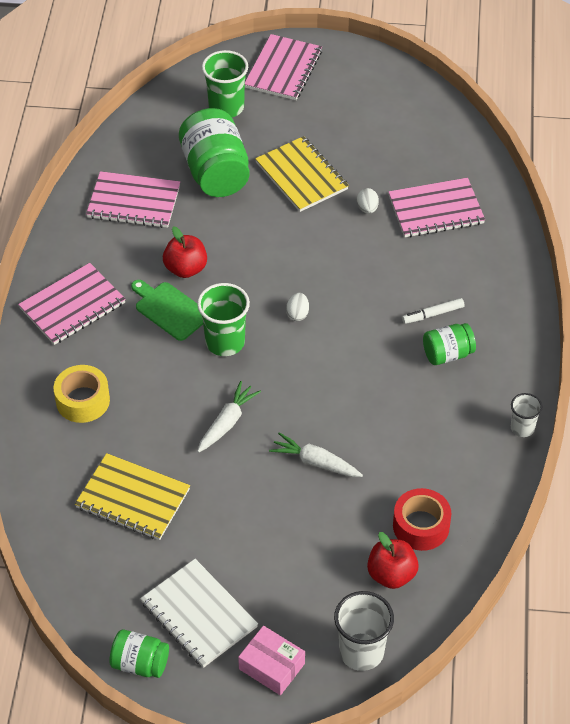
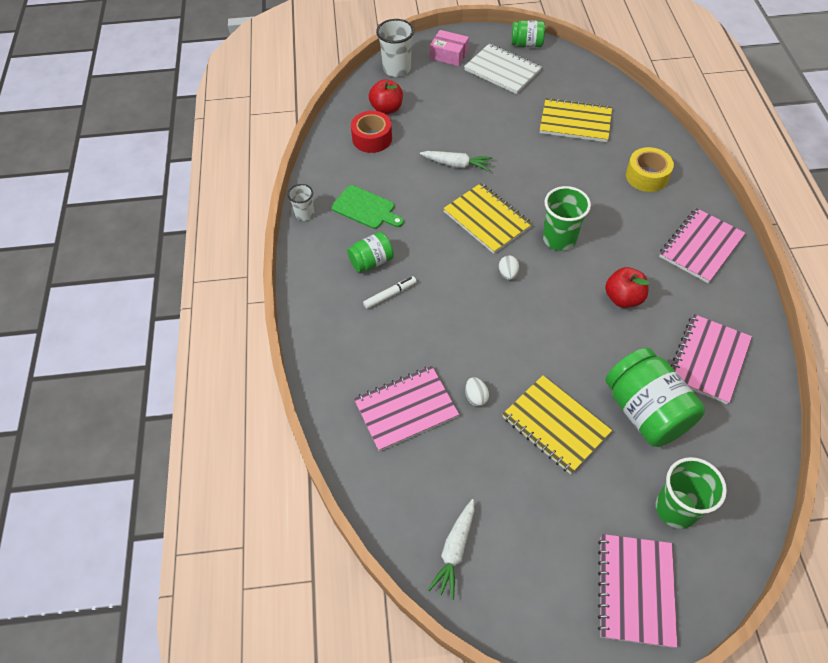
camera: 170 degrees right, 5 degrees up
pink notebook [86,171,180,228] -> pink notebook turned 60 degrees counterclockwise [670,314,752,404]
green cutting board [131,280,203,341] -> green cutting board moved to [331,185,404,229]
white carrot [197,381,261,453] -> white carrot moved to [428,499,475,600]
none -> yellow notebook [443,183,532,254]

